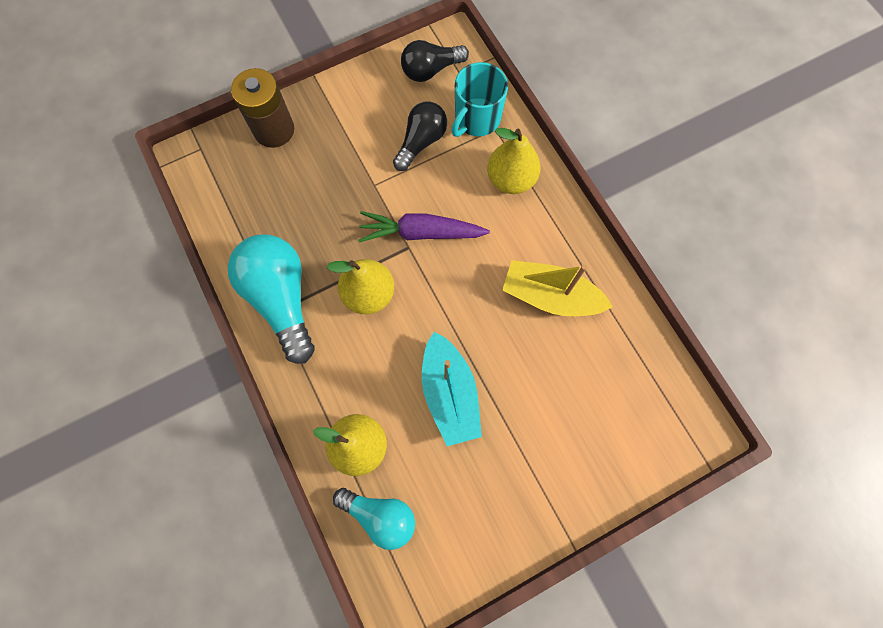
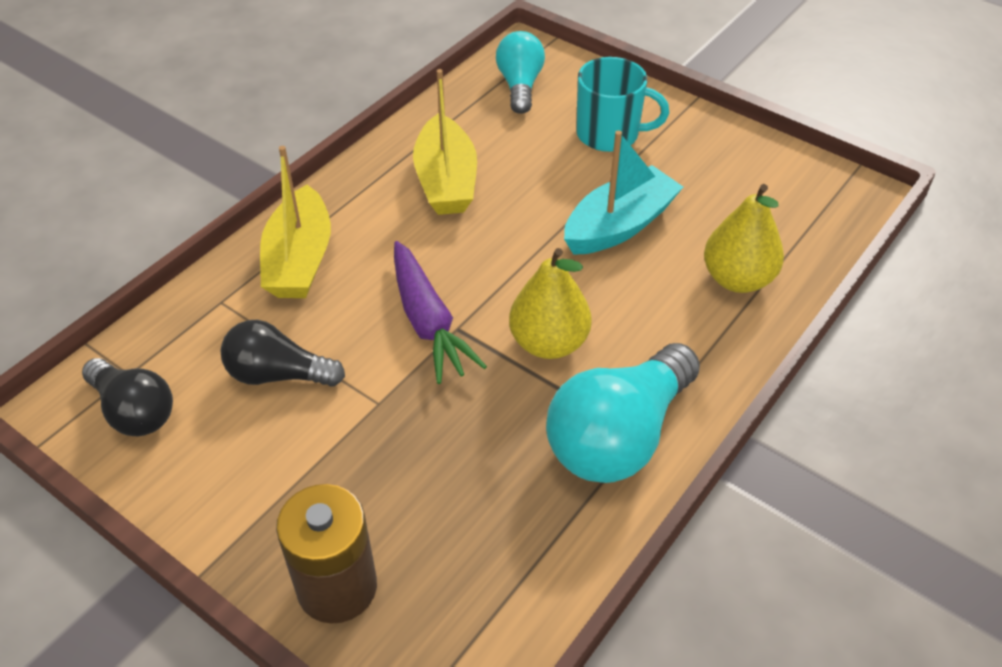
camera: 115 degrees left, 25 degrees down
turquoise light bulb [333,488,415,550] -> turquoise light bulb moved to [496,31,545,114]
turquoise mug [451,62,508,137] -> turquoise mug moved to [576,57,669,152]
yellow pear [487,128,541,194] -> yellow boat [260,146,331,298]

